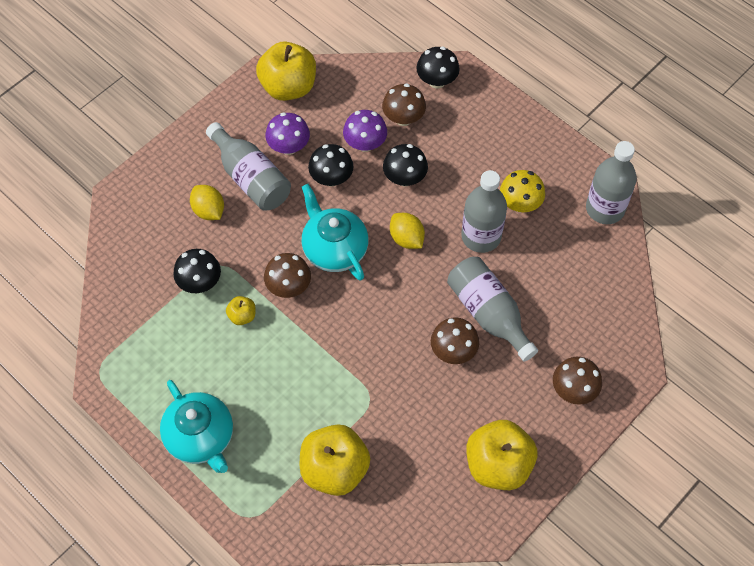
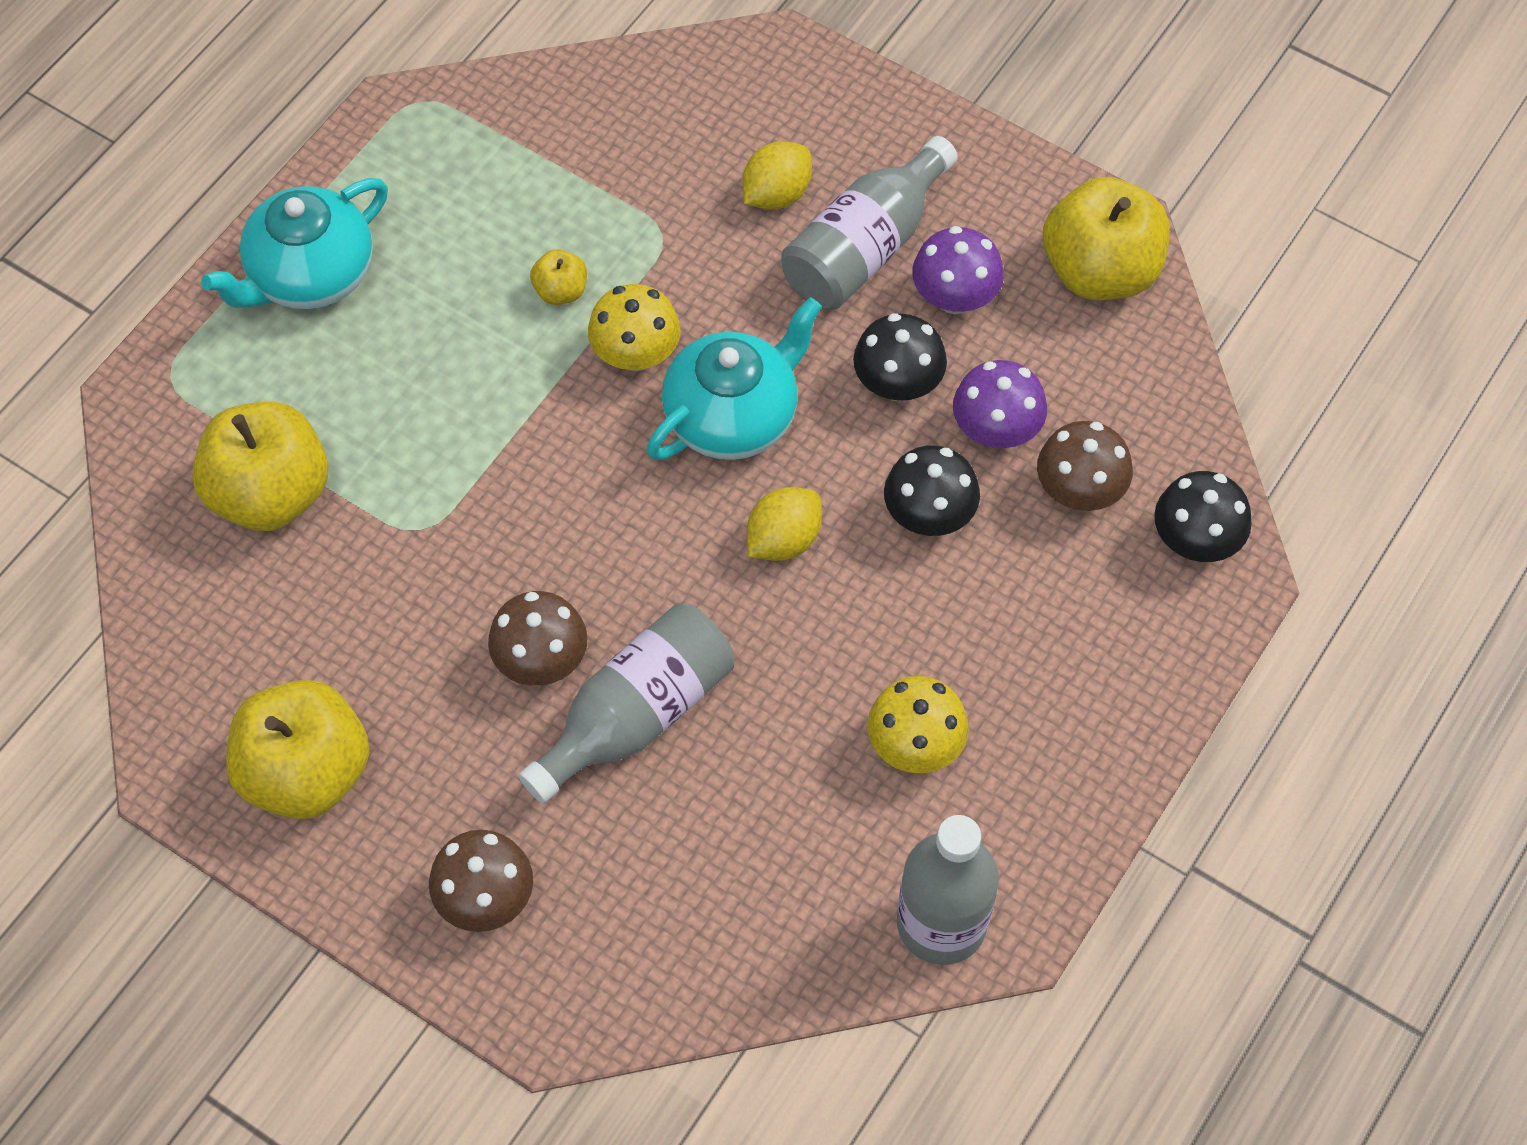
camera: 80 degrees right, 0 degrees up
black mushroom [173,249,221,293] -> none
brown mushroom [264,253,311,298] -> yellow mushroom [588,284,681,371]
grey bottle [461,170,507,253] -> none

